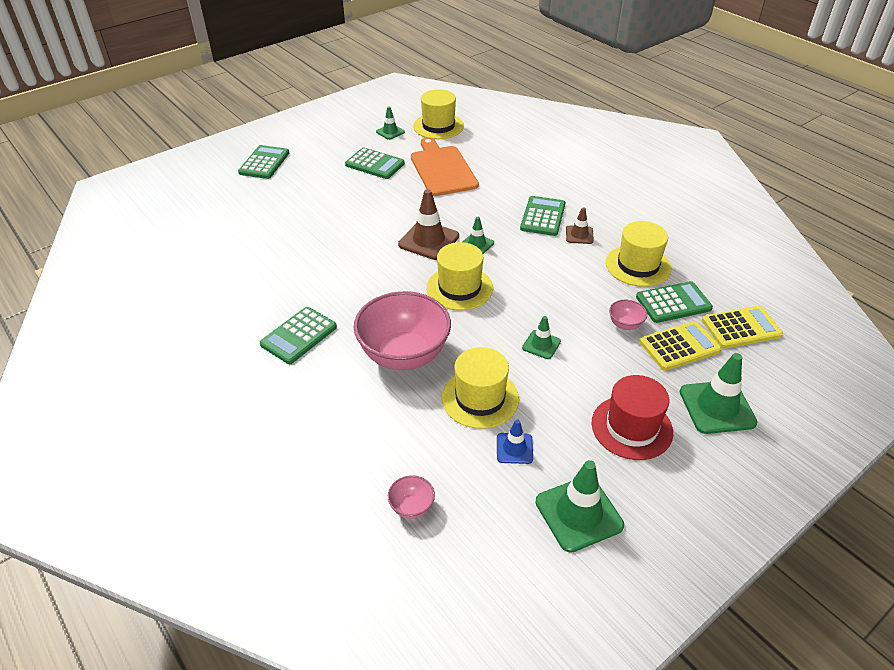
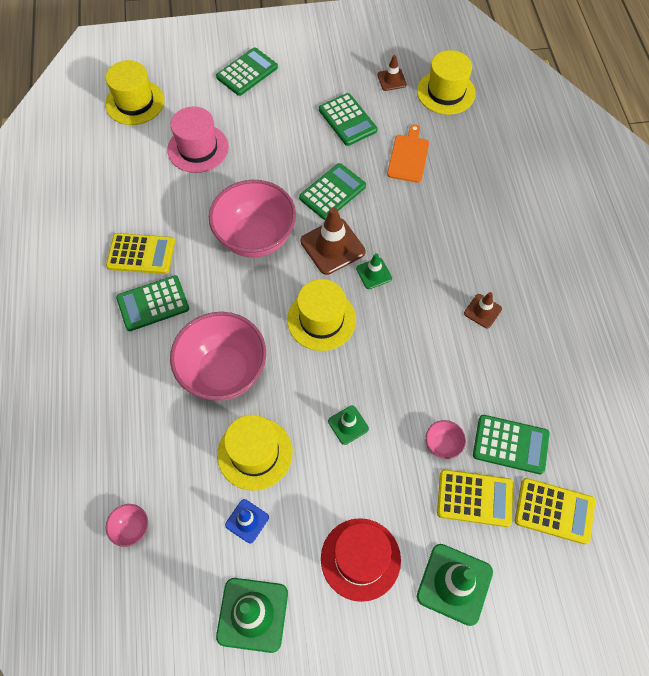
camera: 30 degrees right, 20 degrees up
green traffic cone [376,107,405,140] -> brown traffic cone [377,55,407,91]
orange cutting board [411,137,479,196] -> orange cutting board [387,124,429,183], size x0.62
green calculator [520,196,565,236] -> green calculator moved to [299,163,366,220]
yellow hat [606,221,671,287] -> yellow hat moved to [105,60,165,125]
none -> yellow calculator [106,233,175,274]
none -> pink hat [167,106,229,173]
none -> pink bowl [209,180,296,258]

